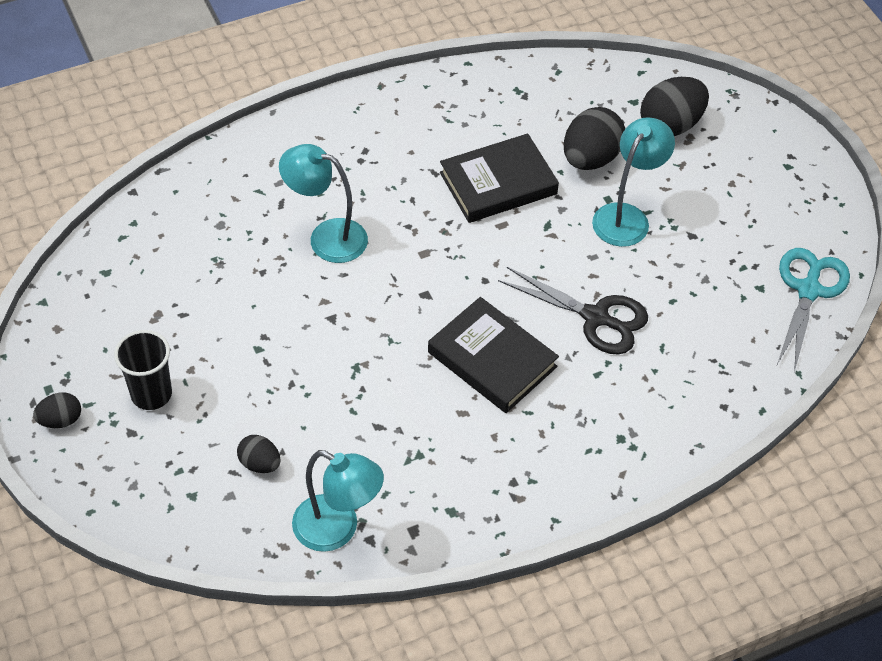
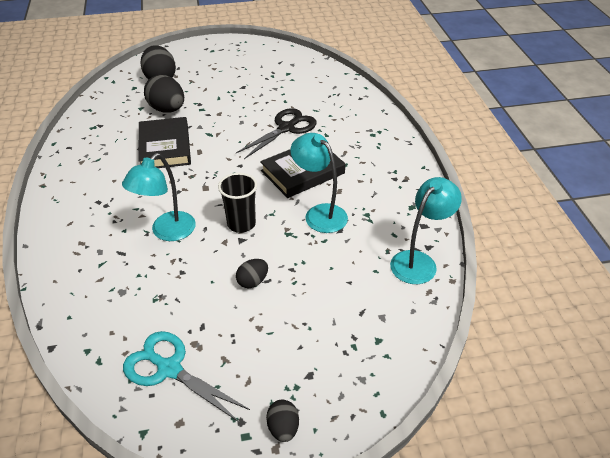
camera: 75 degrees left, 10 degrees down
black cup [114,330,172,410] -> black cup moved to [218,173,257,233]
black egg [237,435,281,473] -> black egg moved to [236,259,268,288]
turquoise lamp [592,117,675,247] -> turquoise lamp moved to [290,133,348,233]
turquoise scissors [777,248,850,372] -> turquoise scissors moved to [123,331,250,422]

